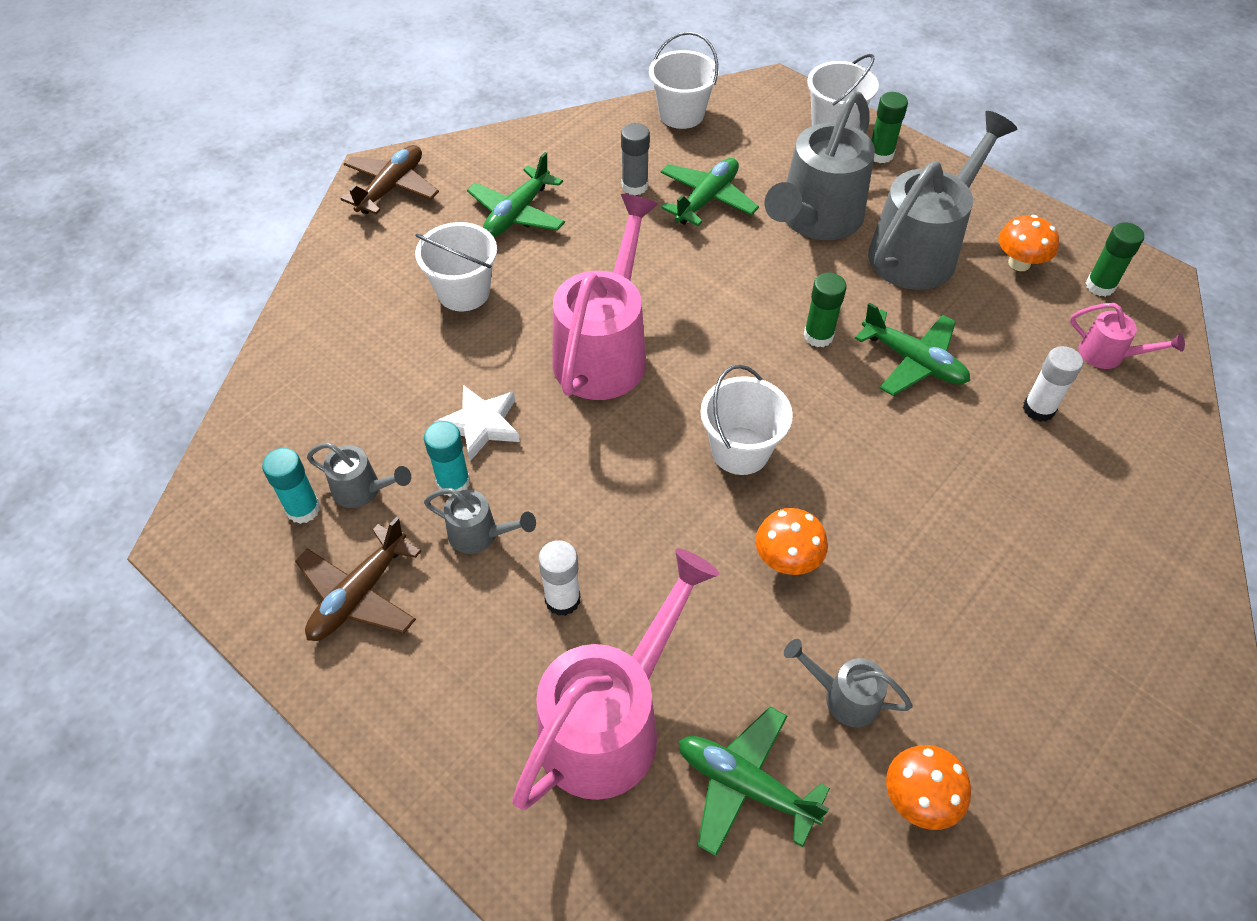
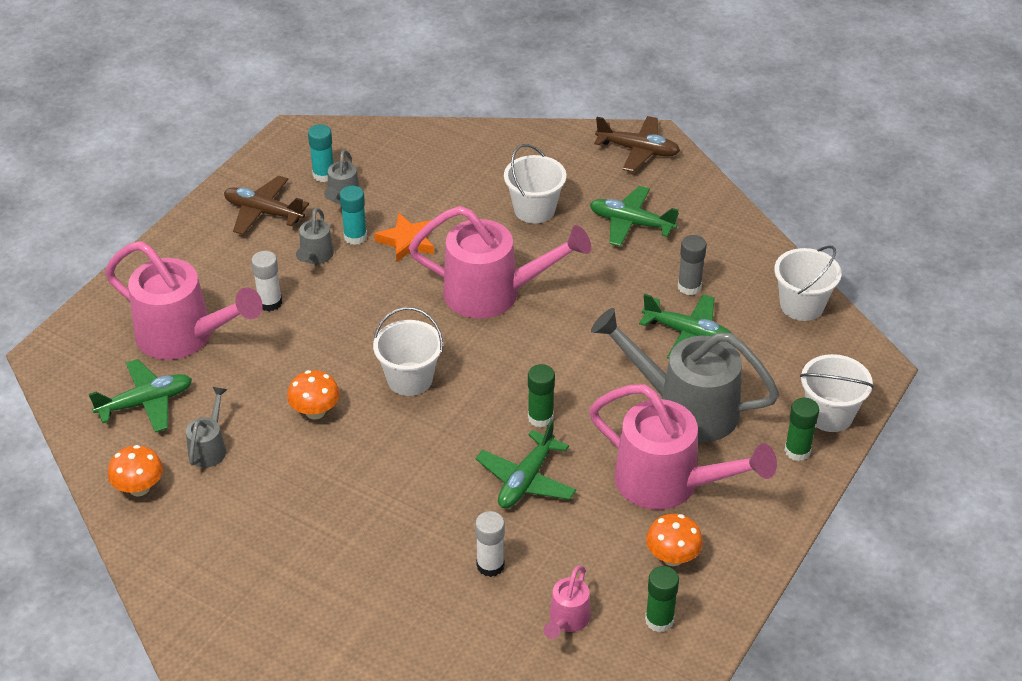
camera: 80 degrees right, 10 degrees down
white star [434,385,520,461] -> orange star [374,213,434,263]
green plane [679,707,830,856] -> green plane turned 45 degrees clockwise [89,359,192,432]
grey watering can [868,111,1018,290] -> pink watering can [589,384,777,510]

